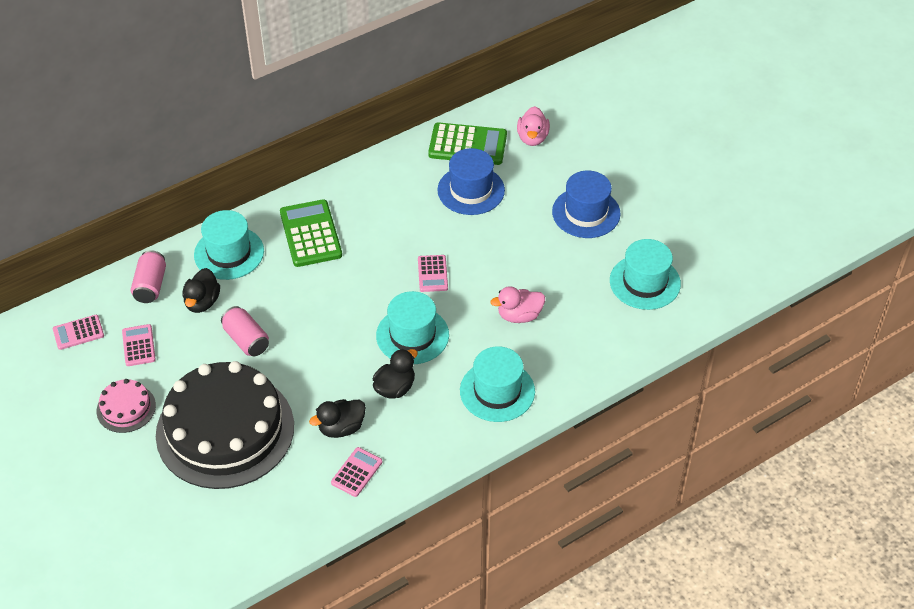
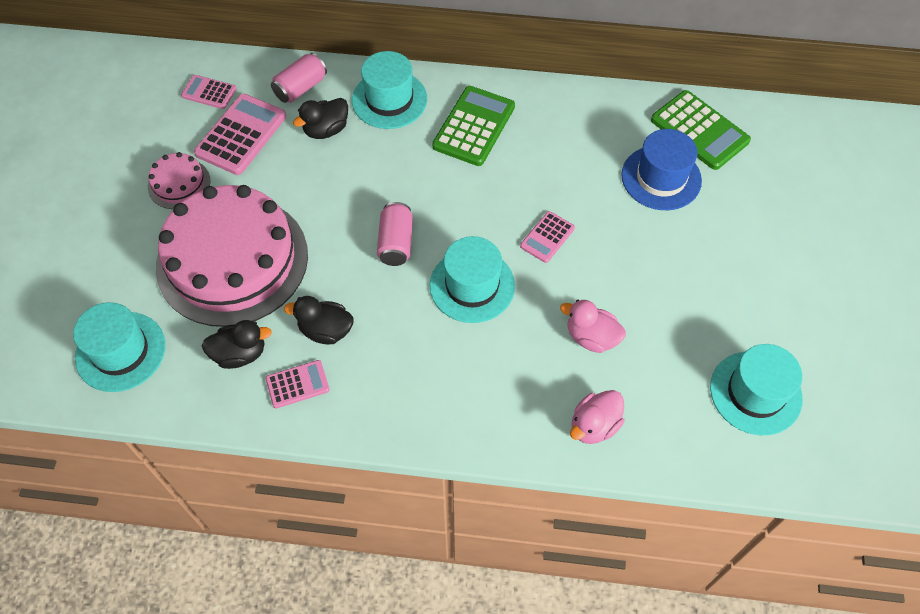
camera: 40 degrees right, 10 degrees up
pink calculator [122,324,156,366] -> pink calculator [194,94,286,175], size x1.78
black cake [156,361,294,489] -> pink cake [156,185,308,327]
pink can [221,306,269,356] -> pink can moved to [377,202,413,266]
black duck [373,349,418,399] -> black duck moved to [202,320,272,369]
turquoise hat [460,346,535,422] -> turquoise hat moved to [73,302,166,392]
pink duck [517,106,550,146] -> pink duck moved to [570,390,624,444]
blue hat [552,171,621,238] -> none

